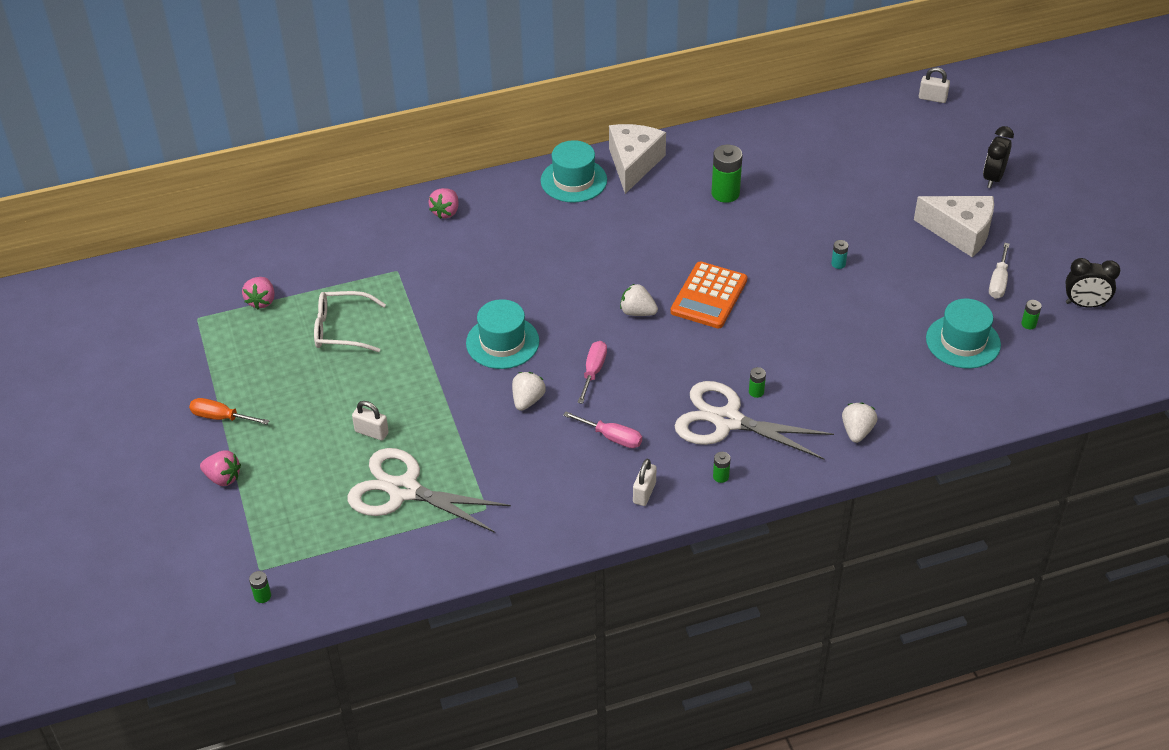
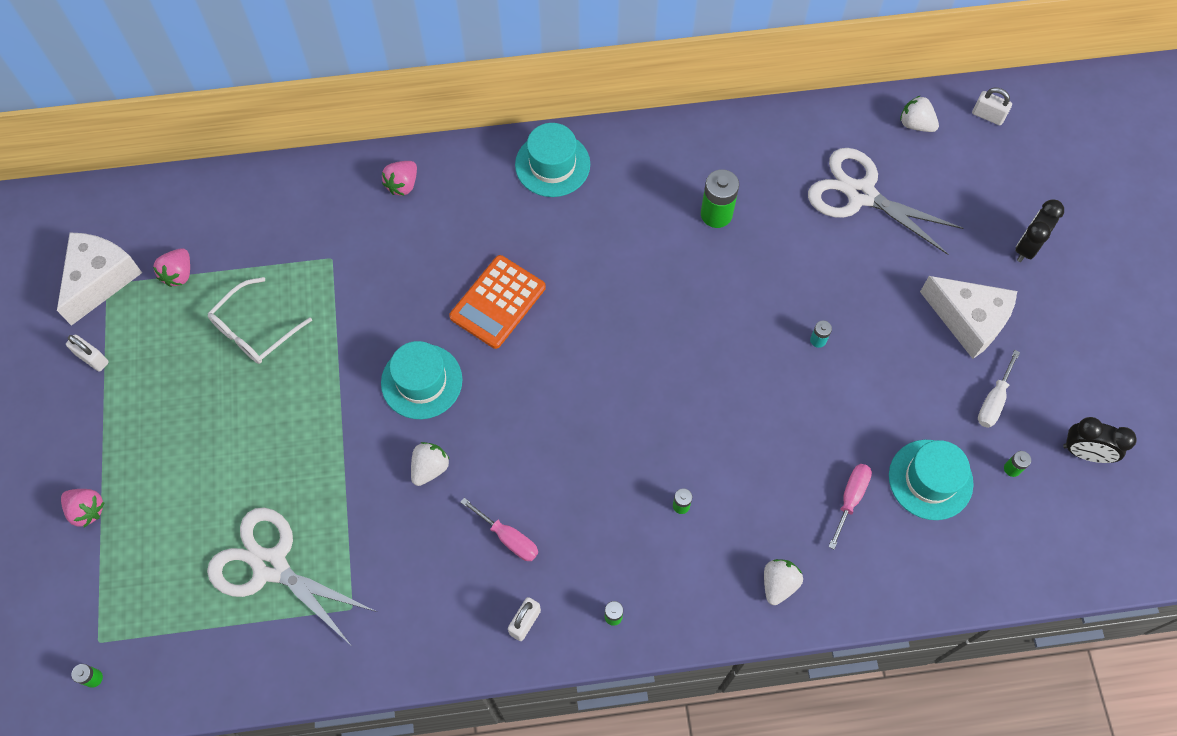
camera: 10 degrees right, 20 degrees up
orange screwdriver [189,398,270,425] -> none
white glasses [314,291,386,352] -> white glasses turned 60 degrees counterclockwise [207,277,312,364]
white padlock [352,401,389,441] -> white padlock moved to [66,334,109,372]
pink screwdriver [578,341,607,404] -> pink screwdriver moved to [829,464,872,549]
white cheese [609,124,666,194] -> white cheese moved to [57,232,142,326]
white strawberry [620,284,658,316] -> white strawberry moved to [900,95,939,132]
orange calculator [671,261,747,329] -> orange calculator moved to [449,255,546,349]
white scissors [674,381,834,460] -> white scissors moved to [808,148,964,255]

